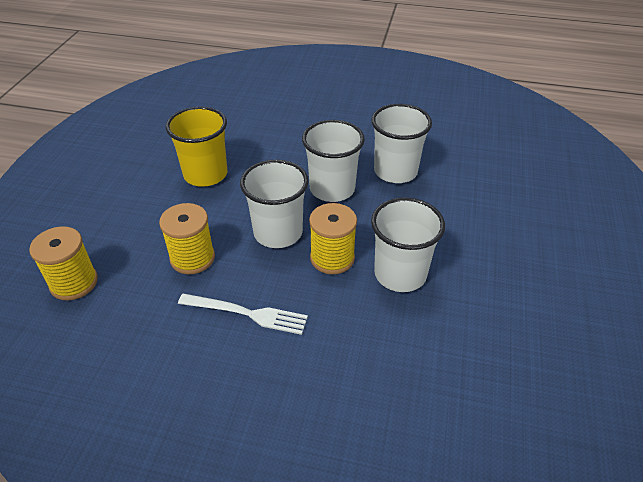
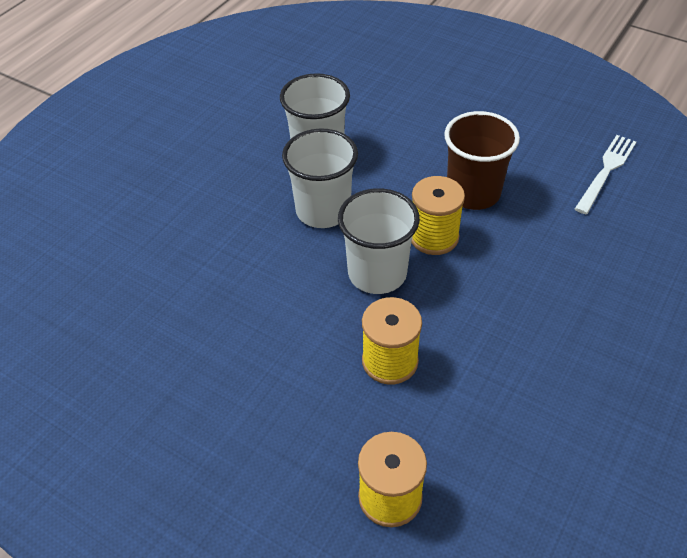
camera: 70 degrees left, 5 degrees up
yellow cup [166,106,227,187] -> none
white fork [178,294,308,335] -> white fork moved to [575,135,636,214]
white cup [371,198,445,292] -> brown cup [444,111,520,210]

